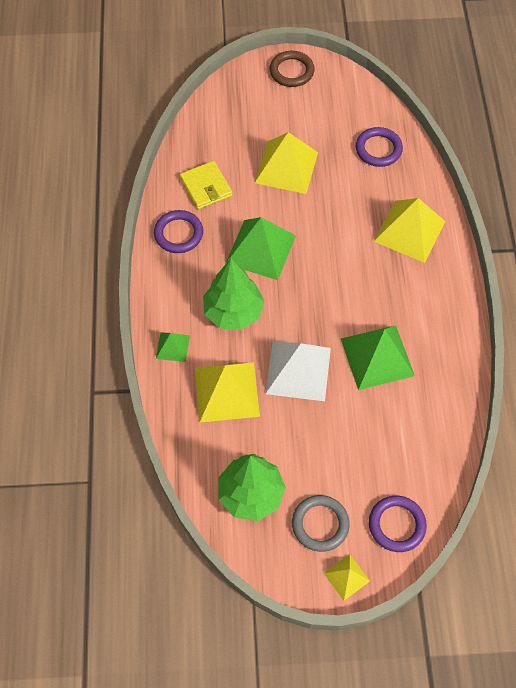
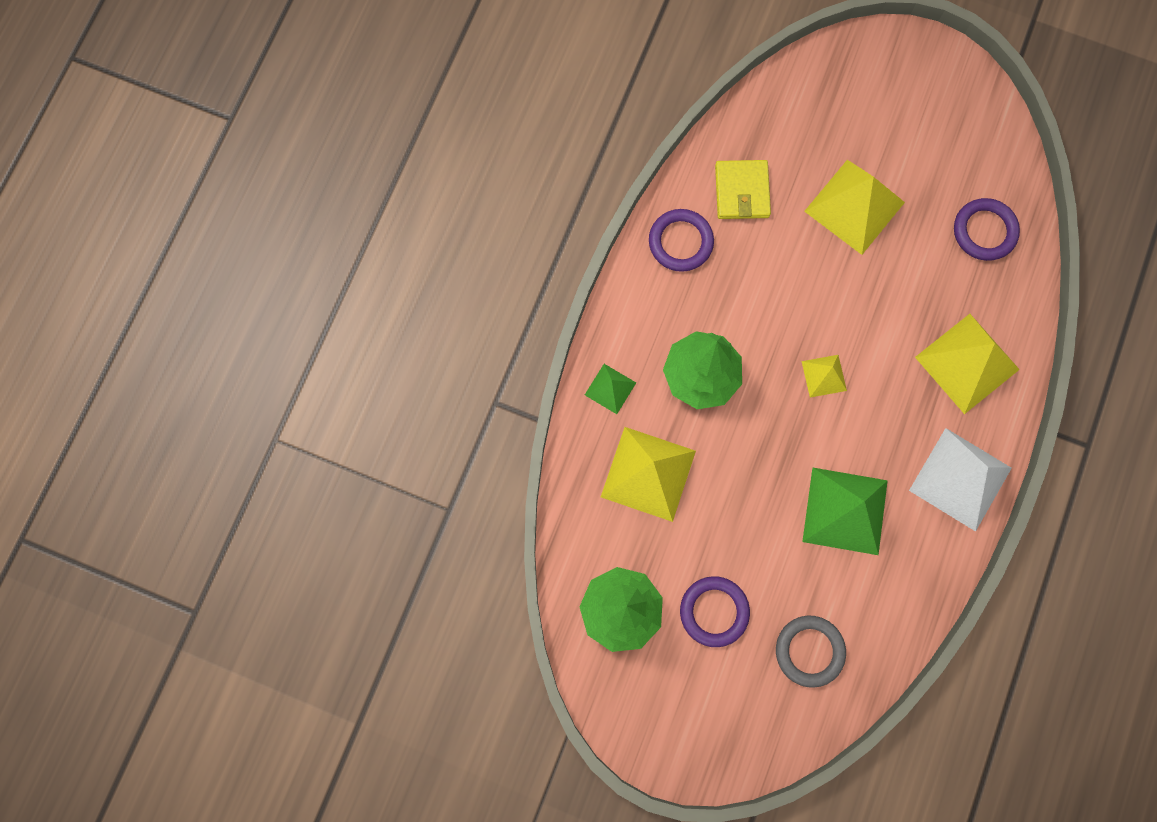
camera: 25 degrees right, 15 degrees up
green pyramid [225,217,296,280] -> none
white pyramid [265,341,331,401] -> white pyramid moved to [909,428,1012,532]
brown ring [270,51,314,87] -> none
grey ring [292,495,350,552] -> grey ring moved to [776,616,846,688]
yellow pyramid [323,554,370,600] -> yellow pyramid moved to [802,355,847,398]
purple ring [369,496,427,552] -> purple ring moved to [680,576,750,647]

